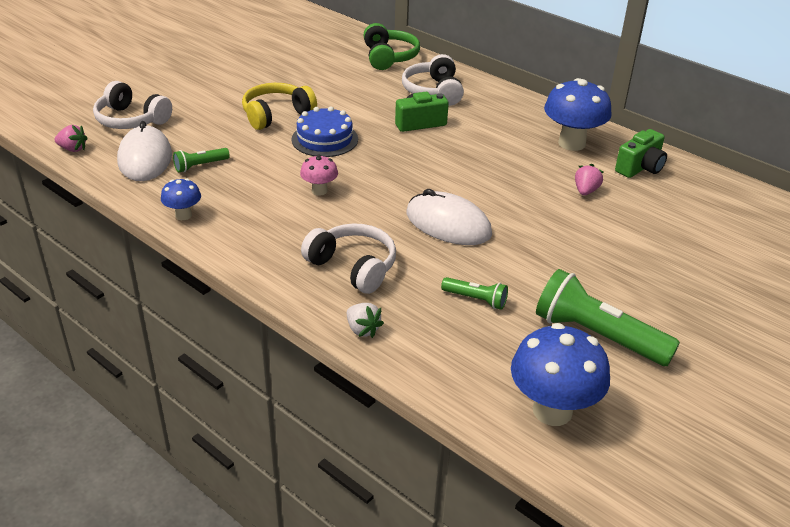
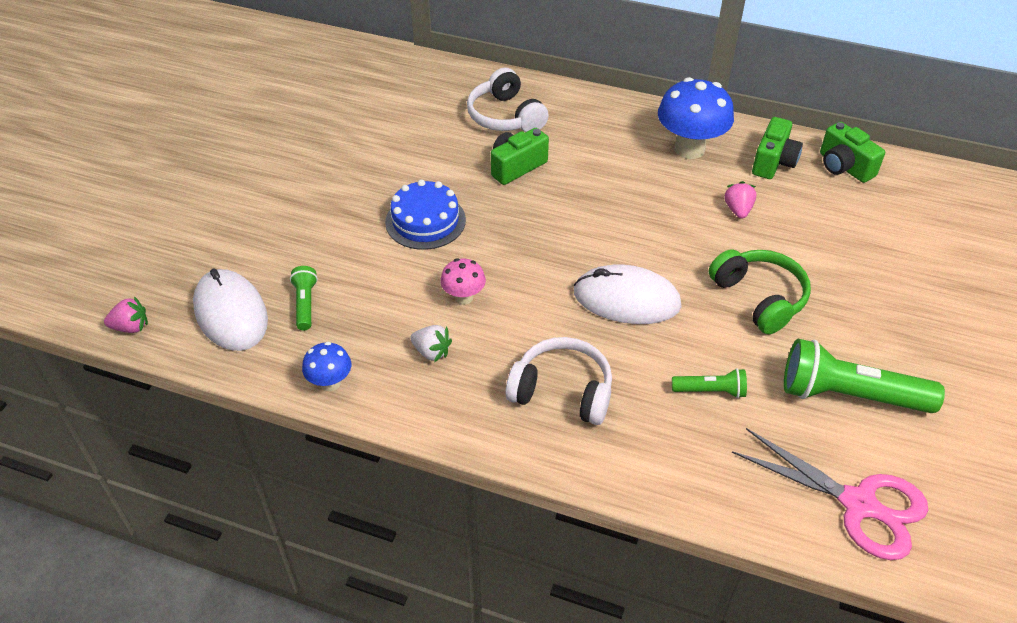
camera: 20 degrees left, 10 degrees up
white headphones [93,81,172,129] -> none
green flashlight [173,148,230,173] -> green flashlight turned 135 degrees clockwise [290,266,318,331]
yellow headphones [242,83,317,130] -> none
white strawberry [347,303,384,338] -> white strawberry moved to [410,325,452,362]
green headphones [363,23,420,70] -> green headphones moved to [709,249,811,334]
blue mushroom [511,323,610,426] -> pink scissors [732,428,928,560]
none -> green camera [820,122,885,183]

